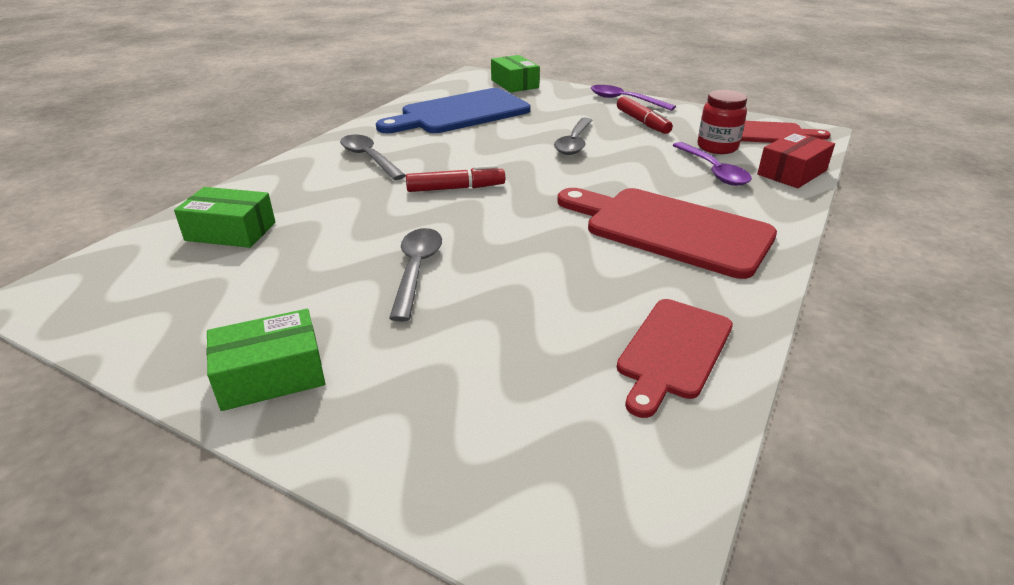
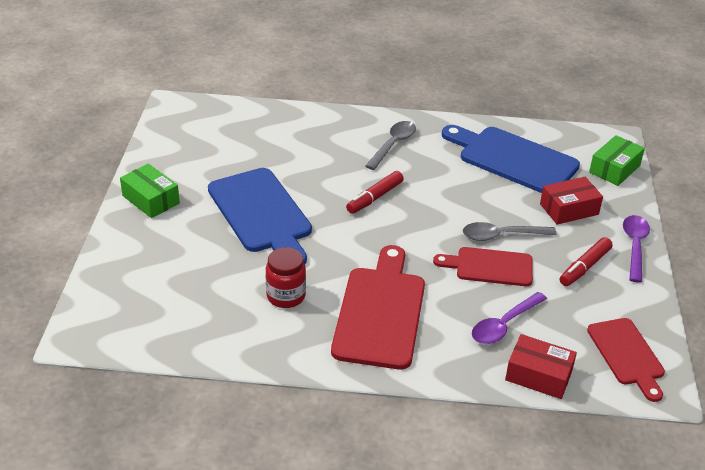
camera: 65 degrees right, 5 degrees up
green box [174,187,275,248] -> none
grey spoon [389,228,442,321] -> blue cutting board [208,168,312,264]
red marker [406,165,505,192] -> red marker turned 75 degrees clockwise [346,171,404,214]
red cutting board [617,299,733,418] -> red cutting board moved to [433,247,533,286]
red jar [697,90,747,154] -> red jar moved to [266,247,306,308]
none -> red box [540,177,603,224]

